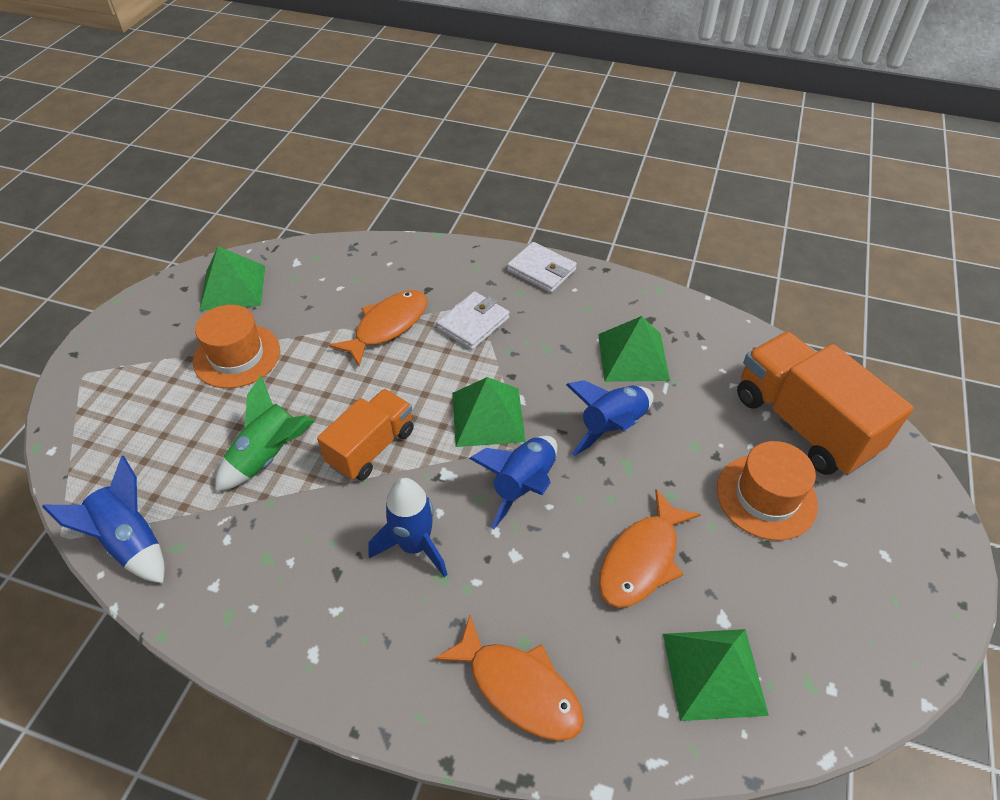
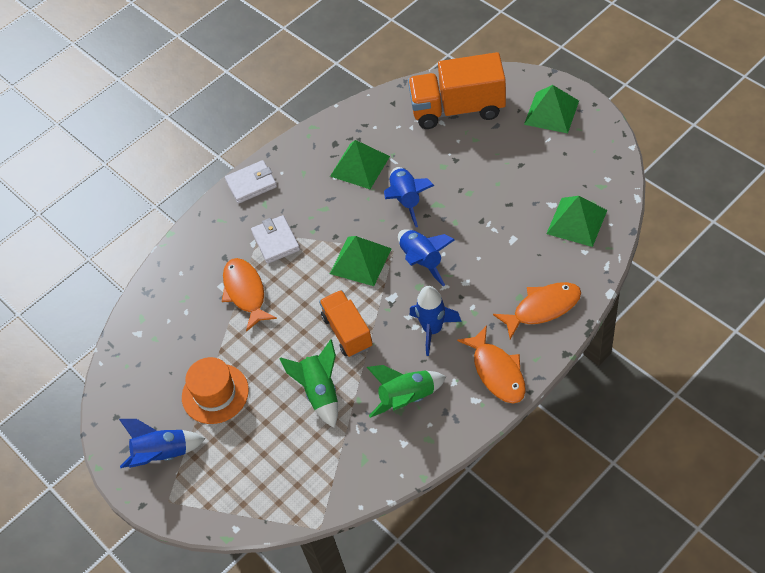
camera: 55 degrees left, 5 degrees up
blue rocket [42,456,165,583] -> blue rocket moved to [119,419,205,468]
green pyramid [199,246,265,311] -> green pyramid moved to [524,85,579,133]
orange fish [599,489,701,608] -> orange fish moved to [457,325,526,403]
orange hat [717,441,818,541] -> none
none -> green rocket [367,365,446,418]

